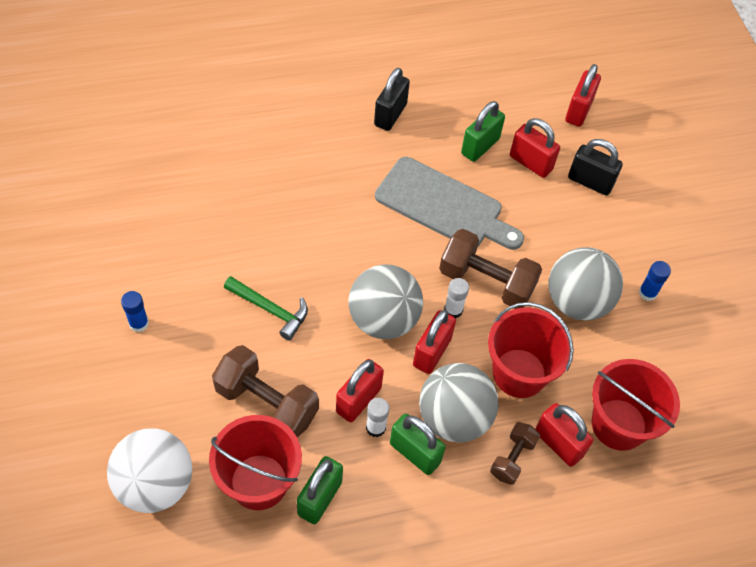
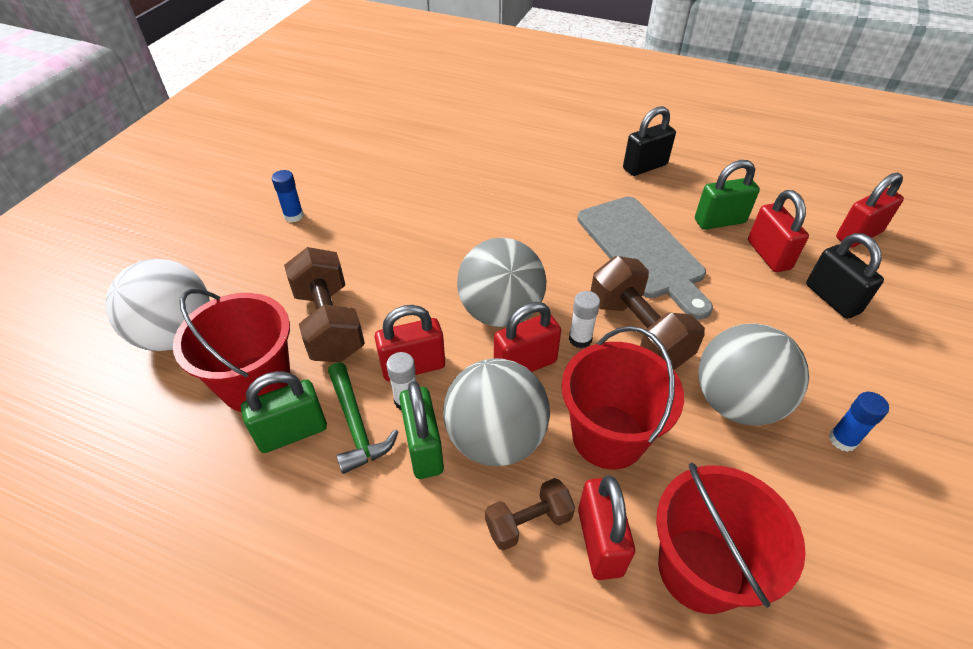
camera: 40 degrees right, 10 degrees down
green hammer [224,276,308,341] -> green hammer moved to [328,362,398,474]

